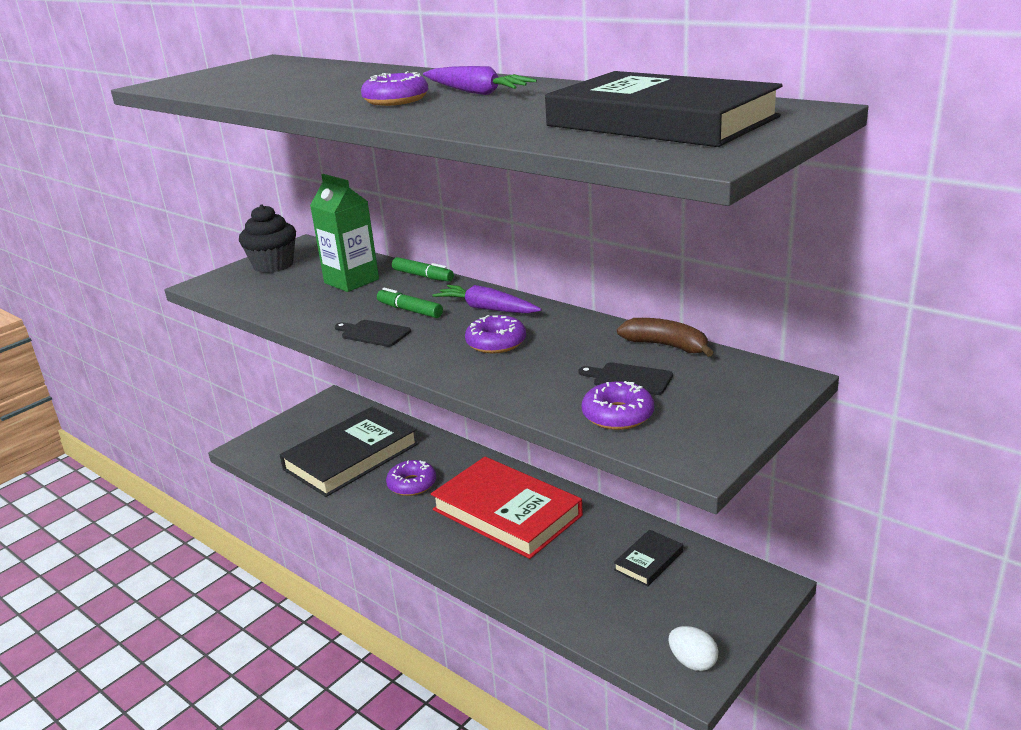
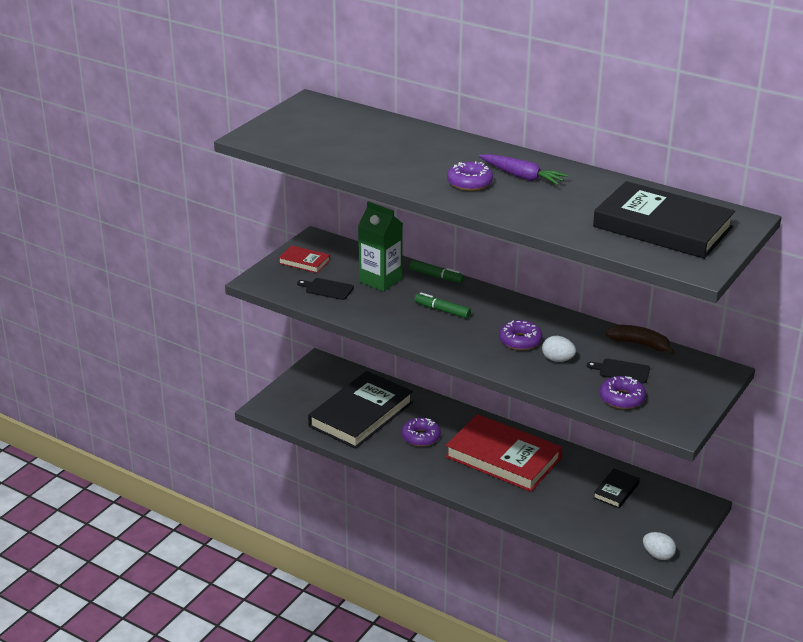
camera: 10 degrees left, 5 degrees up
black cupcake [239,204,296,273] -> red book [278,245,330,273]
black cutting board [335,320,411,347] -> black cutting board moved to [297,278,354,300]
purple carrot [432,285,542,313] -> none
none -> white egg [542,336,576,362]

